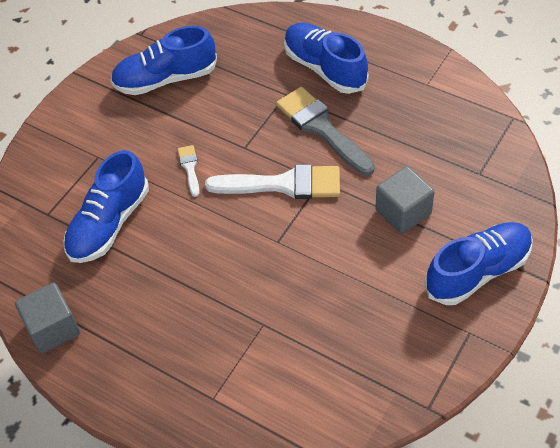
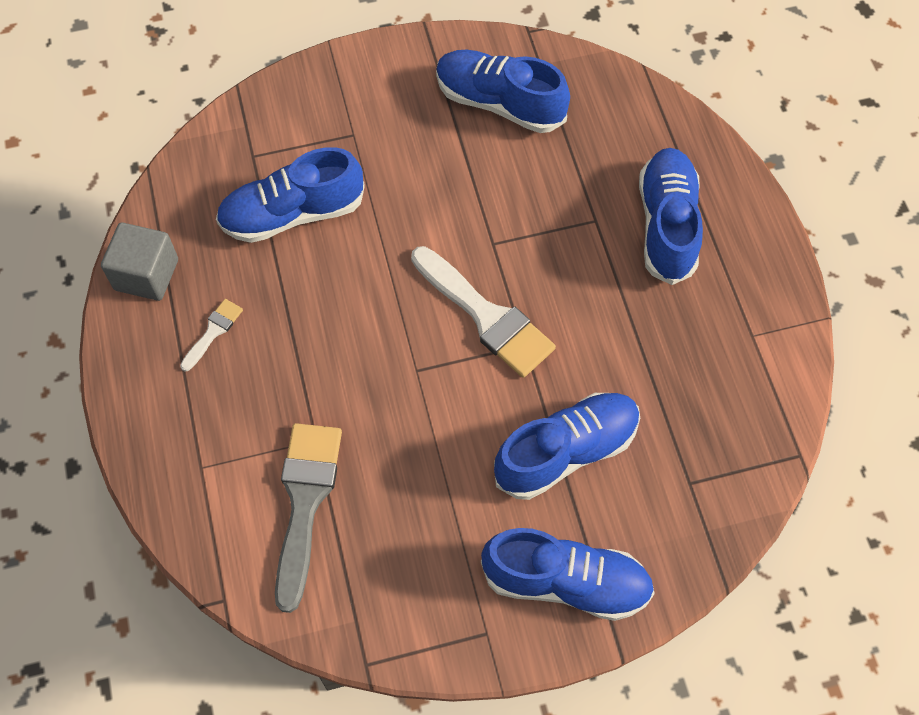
camera: 40 degrees right, 10 degrees up
white brush [178,145,200,197] -> white brush moved to [180,299,243,371]
grey brush [276,87,375,176] -> grey brush moved to [275,423,342,613]
grey cube [375,166,435,234] -> blue shoe [494,393,640,500]

